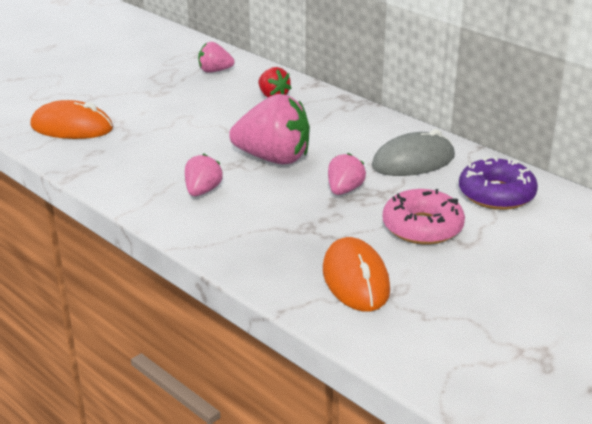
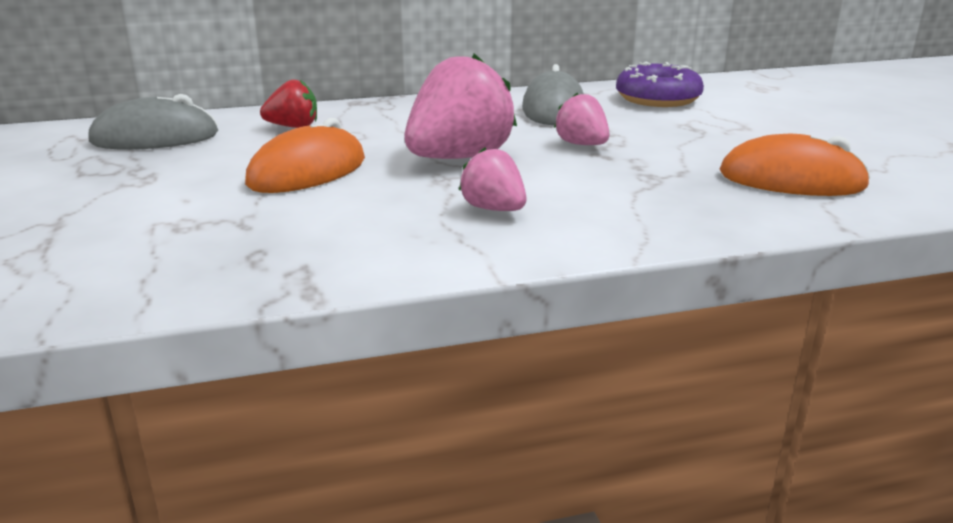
camera: 60 degrees left, 5 degrees down
orange mouse [30,100,113,139] -> orange mouse moved to [245,118,365,193]
pink strawberry [198,42,234,73] -> grey mouse [88,94,218,150]
pink donut [383,189,465,245] -> none

